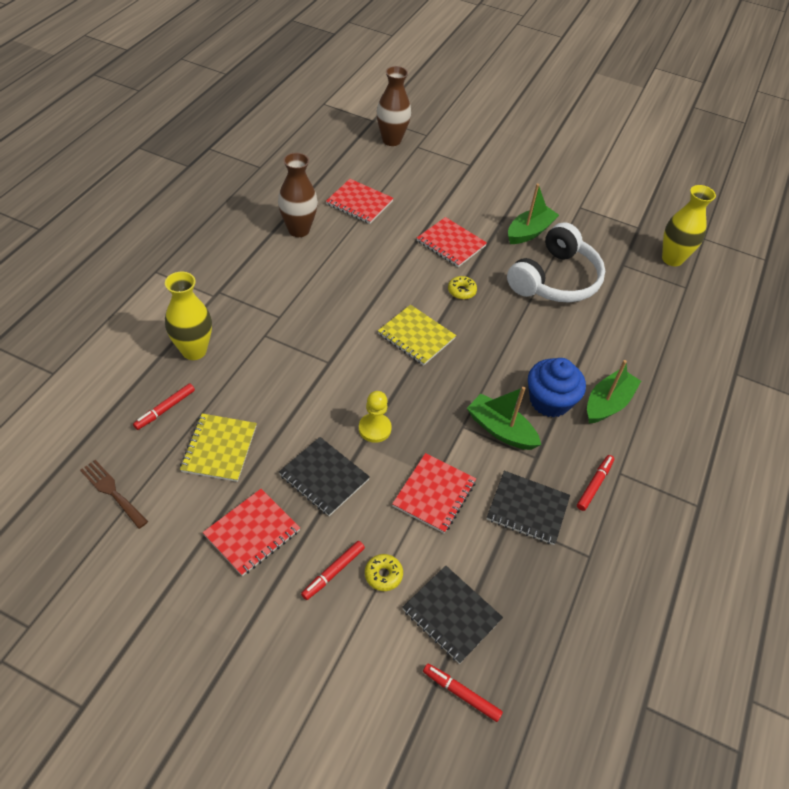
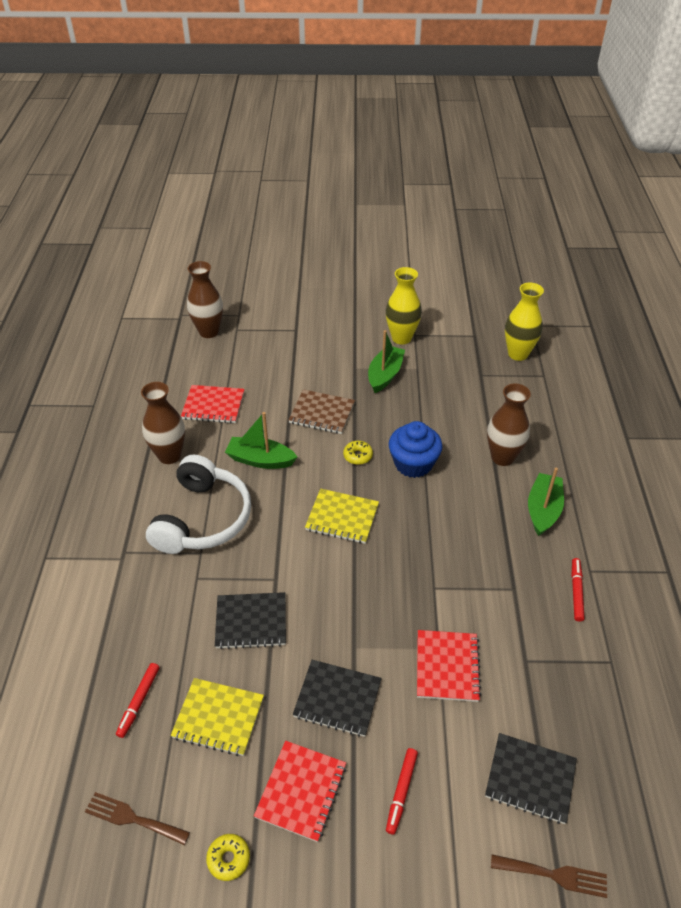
camera: 20 degrees left, 5 degrees down
yellow vase [165,272,212,360] -> yellow vase moved to [386,267,422,345]
yellow notebook [180,413,257,482] -> yellow notebook turned 60 degrees counterclockwise [171,678,264,756]
yellow pawn [359,391,392,443] -> none
yellow donut [365,554,403,591] -> yellow donut moved to [206,834,250,881]
red notebook [417,217,487,267] -> brown notebook [288,389,355,434]
red marker [423,664,503,722] -> none
green boat [467,387,541,450] -> green boat moved to [225,412,297,469]
black notebook [487,471,570,545] -> black notebook moved to [215,592,286,649]
white headphones [507,222,605,303] -> white headphones moved to [146,455,251,554]
blue cupcake [528,358,586,417] -> blue cupcake moved to [389,421,442,478]
none -> brown vase [487,384,531,466]
none -> brown fork [491,854,607,898]

